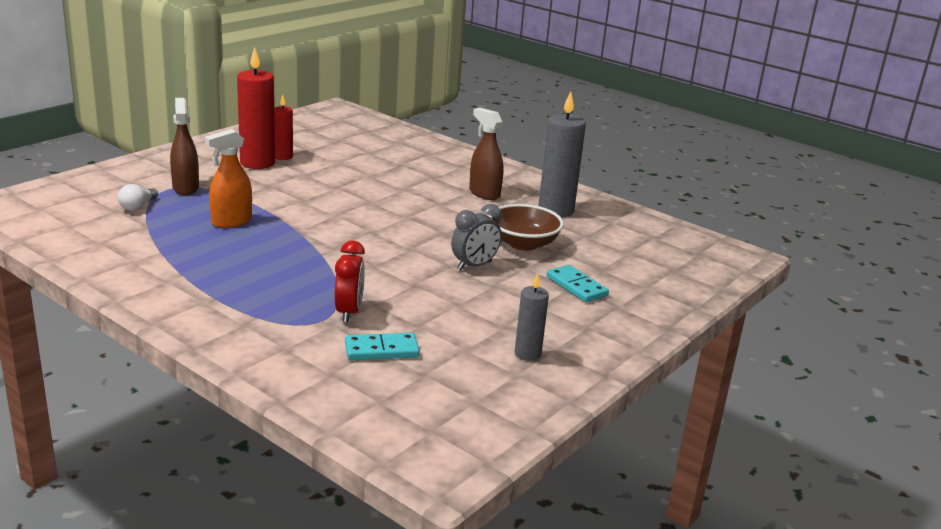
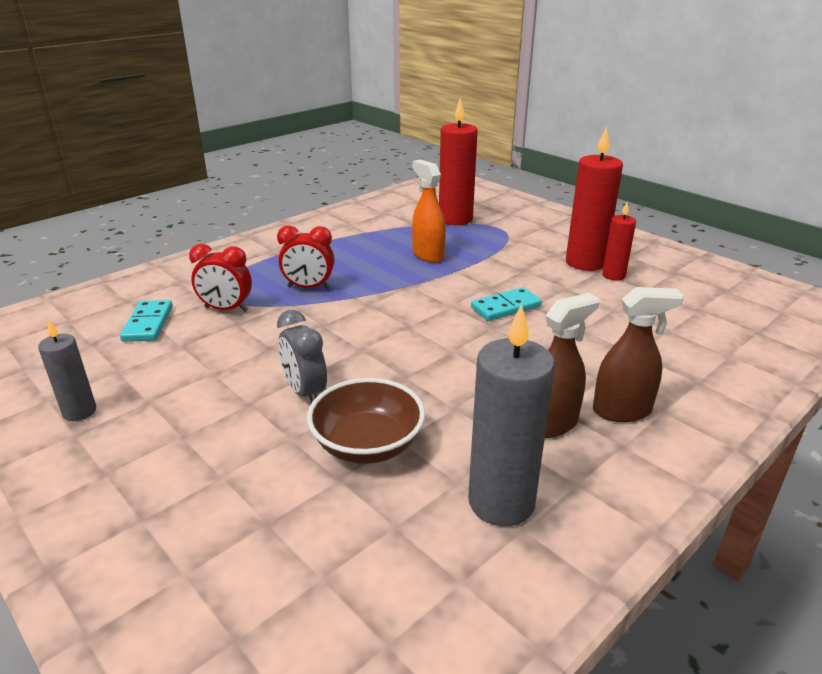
camera: 100 degrees right, 5 degrees up
white light bulb [118,184,158,211] -> red candle [439,98,478,225]
brown spray bottle [170,98,199,195] -> brown spray bottle moved to [593,287,684,422]
turquoise domino [547,265,609,303] -> turquoise domino moved to [471,287,542,321]
none -> red clock [277,225,334,289]

